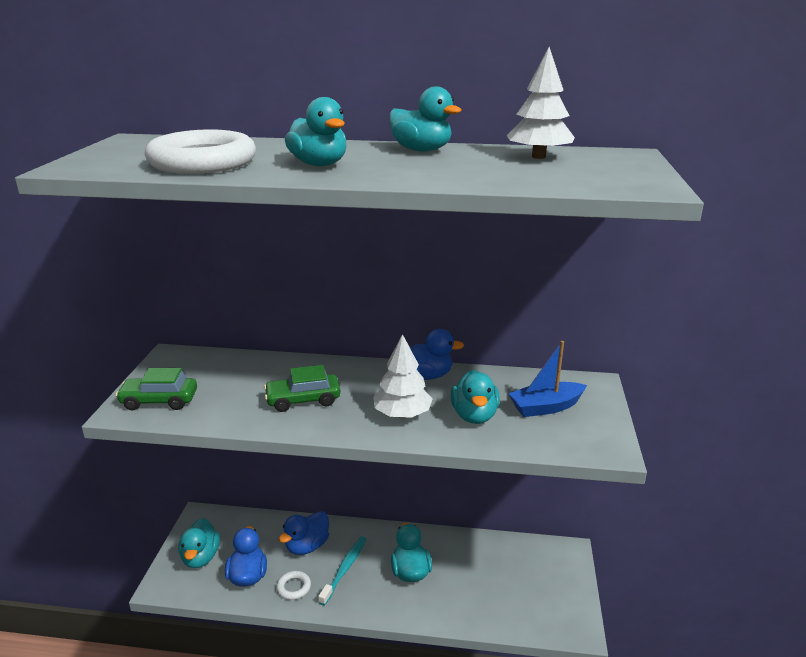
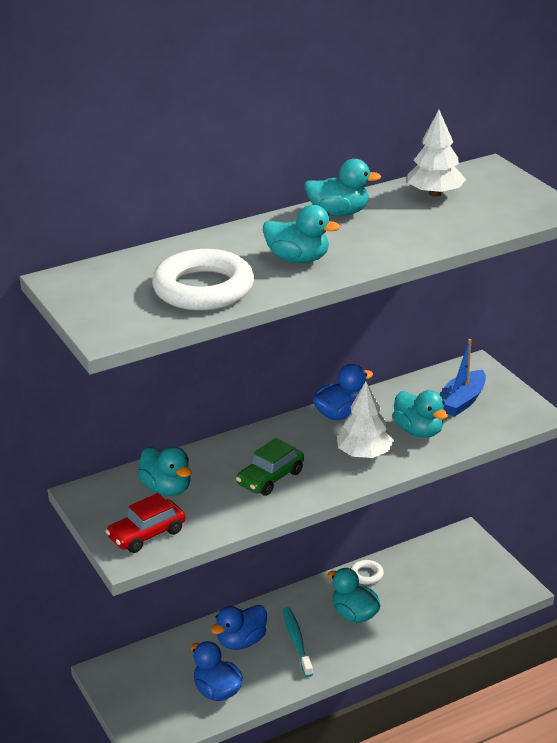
camera: 35 degrees left, 5 degrees up
green car [115,368,197,411] -> red car [105,493,185,553]
turquoise duck [178,518,220,568] -> turquoise duck moved to [138,446,192,496]
white ring [276,571,311,600] -> white ring moved to [351,560,384,585]
blue duck [279,511,329,555] -> blue duck turned 45 degrees clockwise [211,605,267,650]

